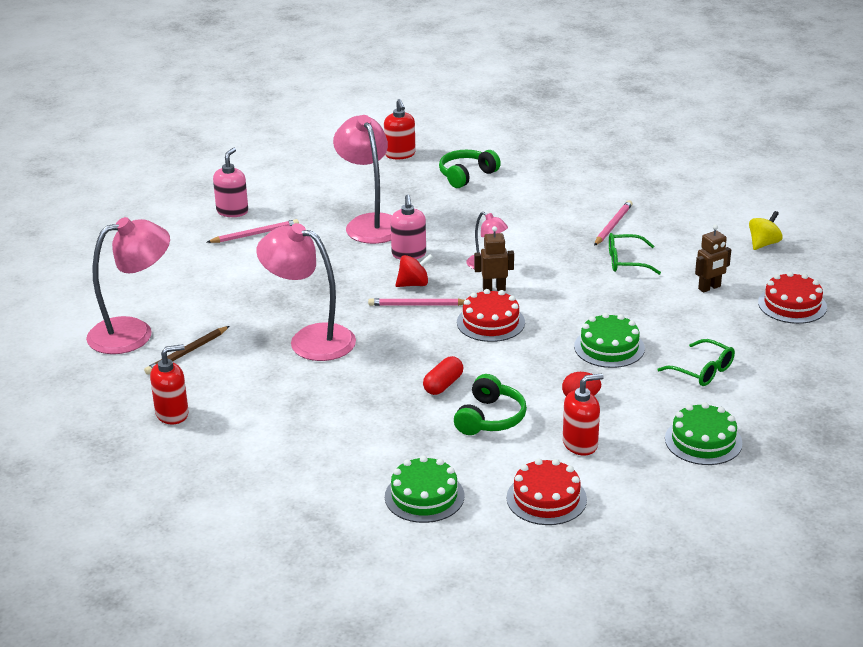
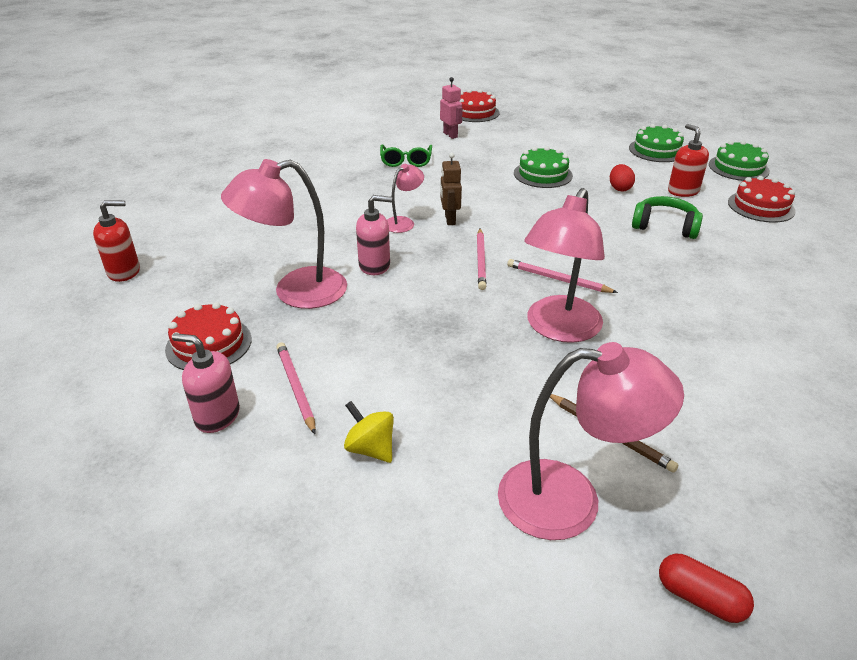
camera: 90 degrees left, 5 degrees up
pink lamp [86,217,170,354] -> pink lamp turned 120 degrees clockwise [498,342,684,540]
red soap dispenser [150,344,189,424] -> none
green cake [385,456,464,523] -> green cake moved to [709,140,770,181]
red spinning top [395,254,433,287] -> none
red capsule [423,356,464,395] -> red capsule moved to [659,554,754,623]
green headphones [439,150,501,188] -> none
red cake [457,289,525,342] -> red cake moved to [165,302,252,370]
pink pencil [594,200,633,246] -> pink pencil moved to [507,259,618,293]
green glasses [657,339,735,386] -> none
brown robot [695,225,731,293] -> pink robot [440,77,463,139]
yellow spinning top [749,211,783,250] -> yellow spinning top moved to [344,401,394,463]

